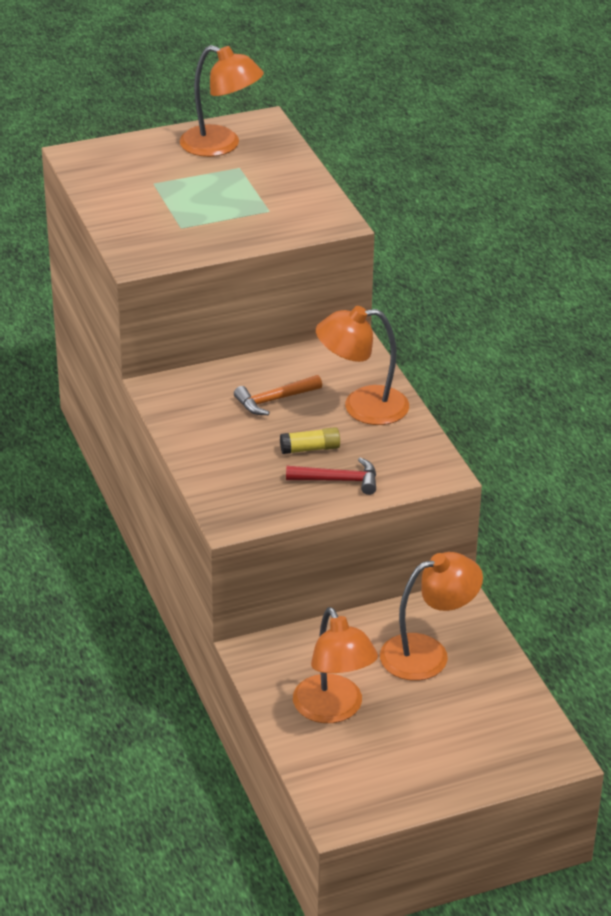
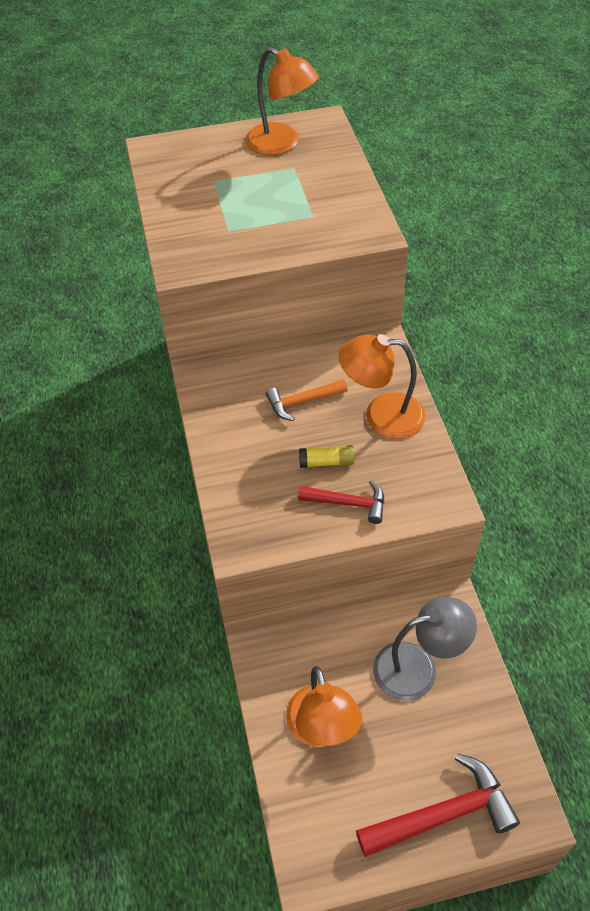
camera: 10 degrees right, 15 degrees up
orange lamp [380,552,483,681] -> grey lamp [373,597,477,701]
none -> red hammer [356,753,520,857]

